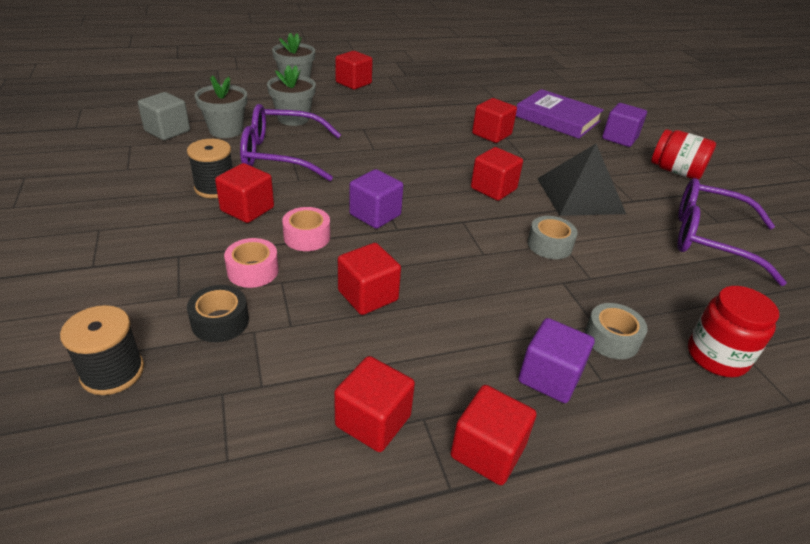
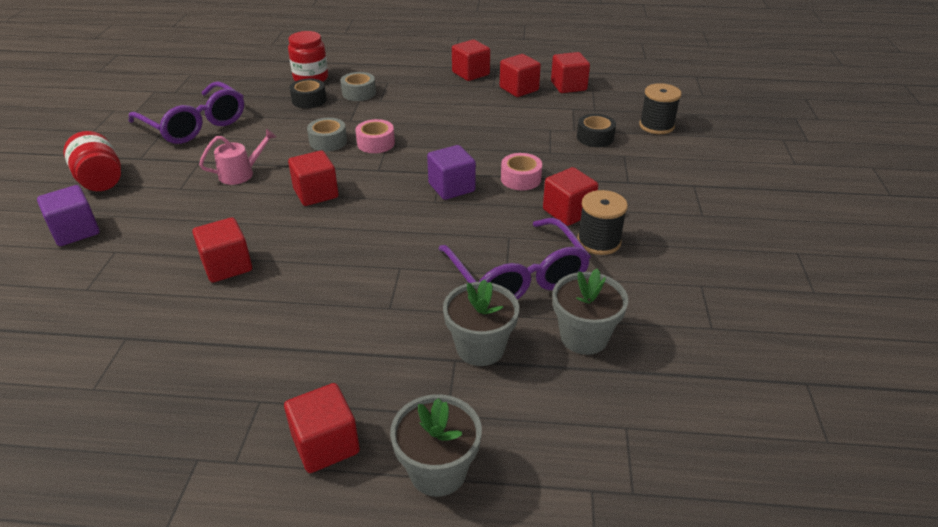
camera: 155 degrees left, 0 degrees up
grey cube [138,92,190,140] -> none
pink tape [224,238,279,288] -> pink tape moved to [355,119,395,153]
purple glasses [240,104,341,181] -> purple glasses turned 45 degrees clockwise [439,218,591,300]
red cube [338,243,401,315] -> red cube moved to [551,52,590,93]
purple book [516,89,604,139] -> none
purple cube [518,318,595,403] -> none
black pyramid [537,144,626,216] -> pink watering can [199,129,276,185]
none -> black tape [290,79,326,108]

